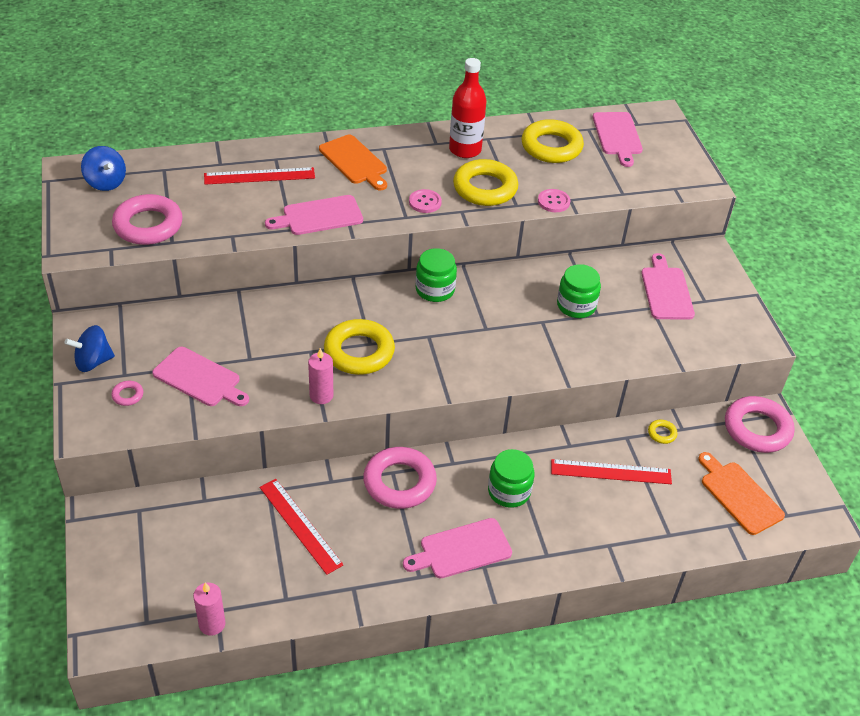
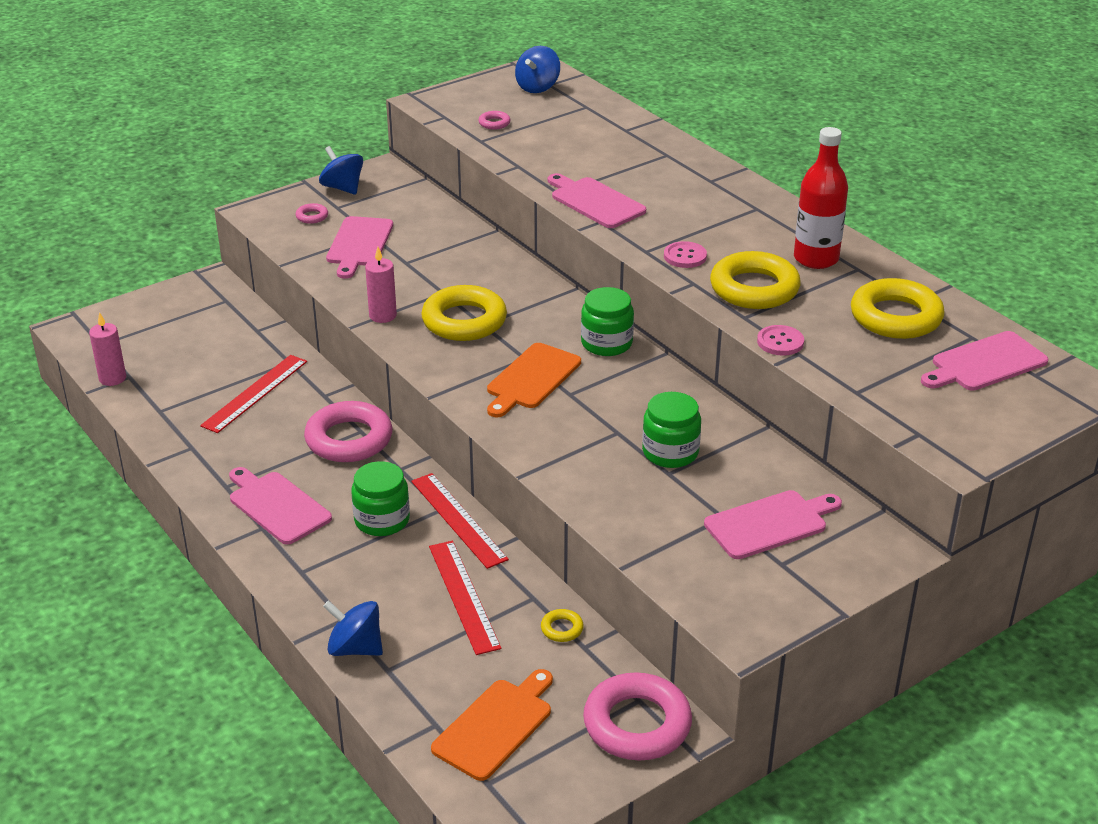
camera: 70 degrees right, 10 degrees down
pink ring [112,194,183,245] -> pink ring [479,111,510,130], size x0.42
red ruler [204,167,315,185] -> red ruler moved to [411,473,509,569]
orange cutting board [319,135,387,190] -> orange cutting board moved to [487,343,581,417]
none -> blue spinning top [323,600,383,656]

